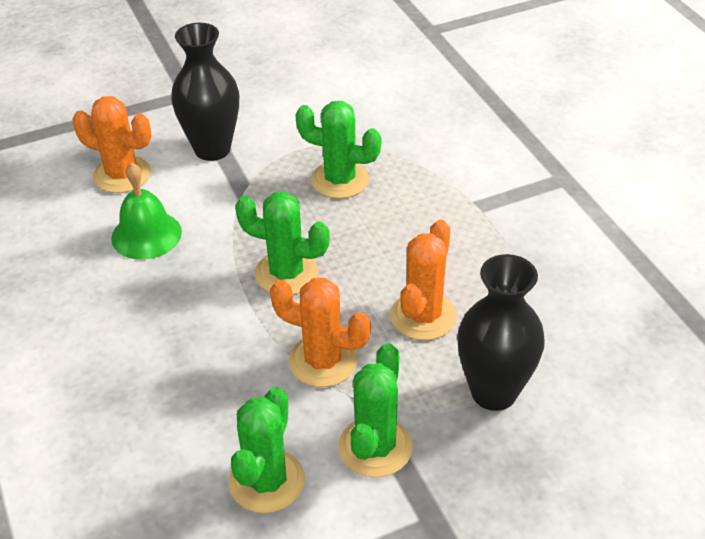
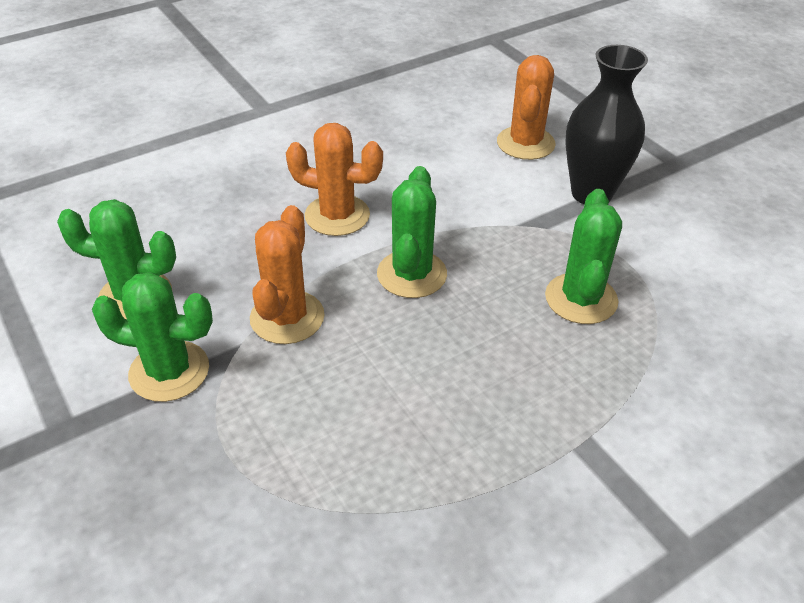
camera: 80 degrees right, 0 degrees up
green bell [111,162,182,260] -> none
orange cactus [390,220,457,340] -> orange cactus moved to [286,123,383,236]
black vase [457,254,545,411] -> none

